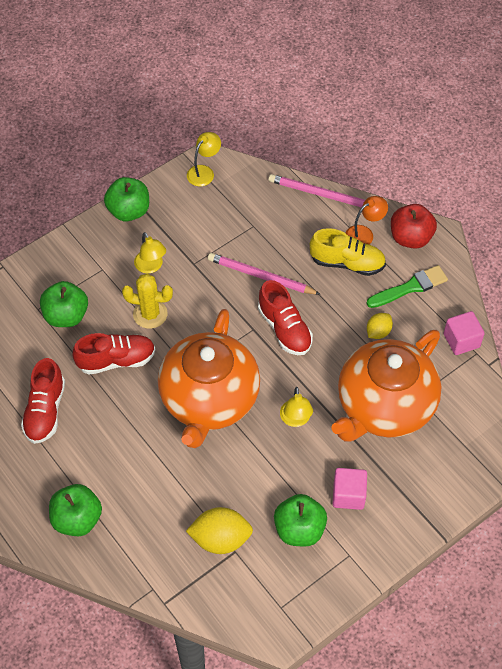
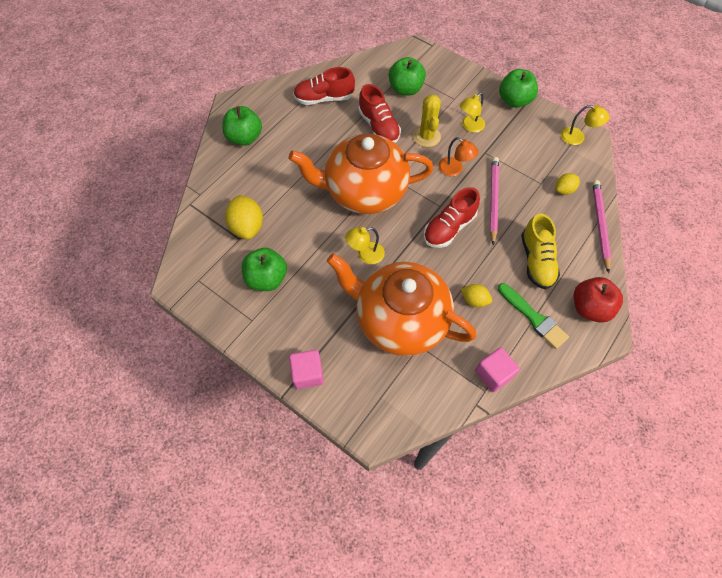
camera: 75 degrees right, 5 degrees up
pink cube [333,468,367,510] -> pink cube moved to [289,350,324,389]
orange lamp [346,196,388,245] -> orange lamp moved to [438,137,479,176]
none -> yellow lemon [556,173,580,195]

